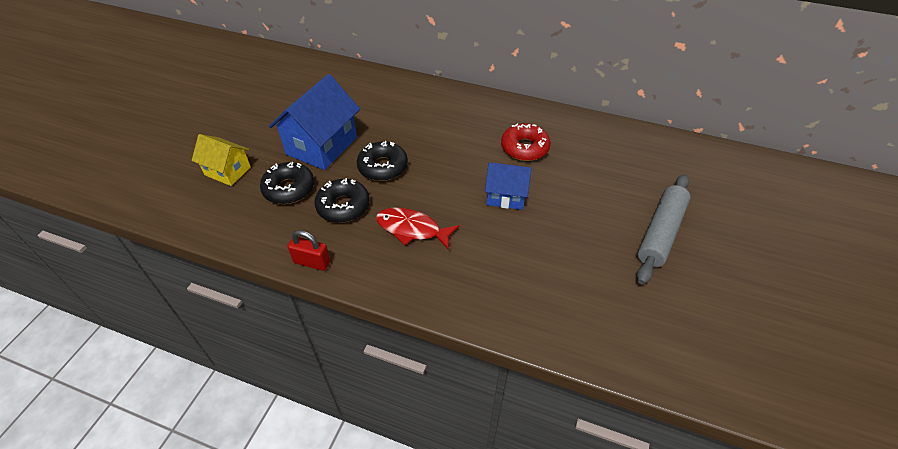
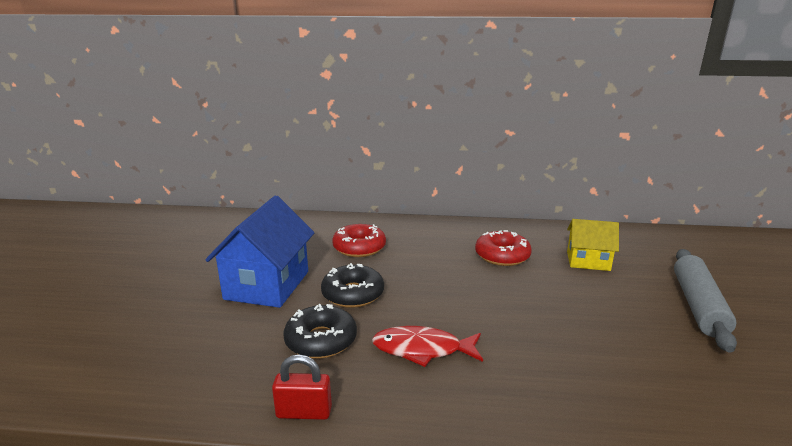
camera: 15 degrees left, 25 degrees down
yellow house [192,134,251,186] -> yellow house moved to [567,219,619,271]
black donut [260,162,314,204] -> none
blue house [485,162,532,210] -> none
none -> red donut [332,224,386,257]

